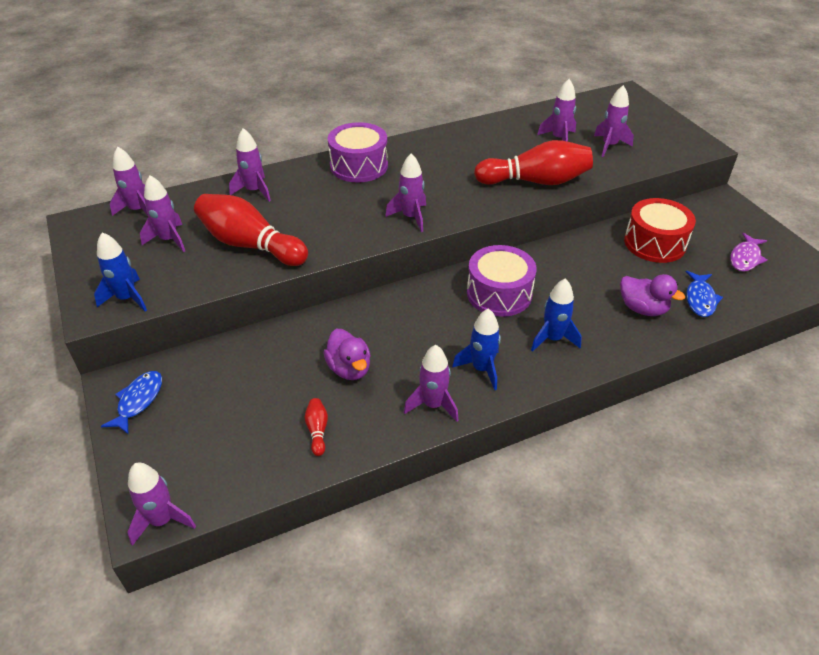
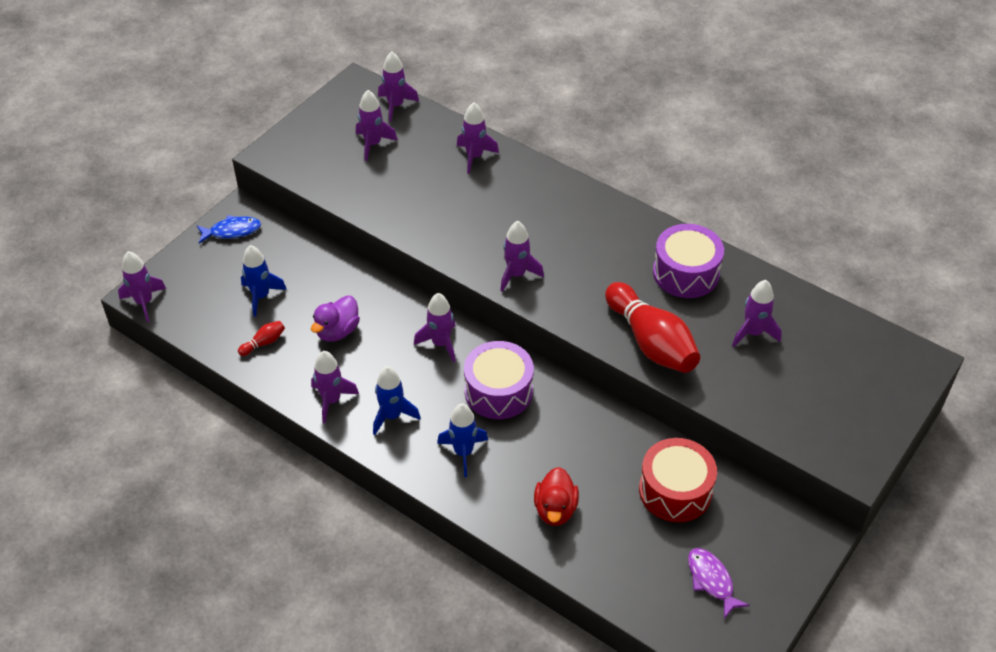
camera: 60 degrees right, 5 degrees up
blue rocket [94,232,147,311] -> blue rocket moved to [241,245,287,317]
red bowling pin [194,194,308,266] -> none
purple drum [328,122,388,183] -> purple drum moved to [653,224,724,298]
purple rocket [594,85,634,157] -> purple rocket moved to [414,293,455,362]
purple duck [620,274,685,316] -> red duck [534,467,579,526]
blue fish [686,271,723,317] -> none
purple fish [730,233,767,272] -> purple fish turned 60 degrees clockwise [688,548,750,619]

